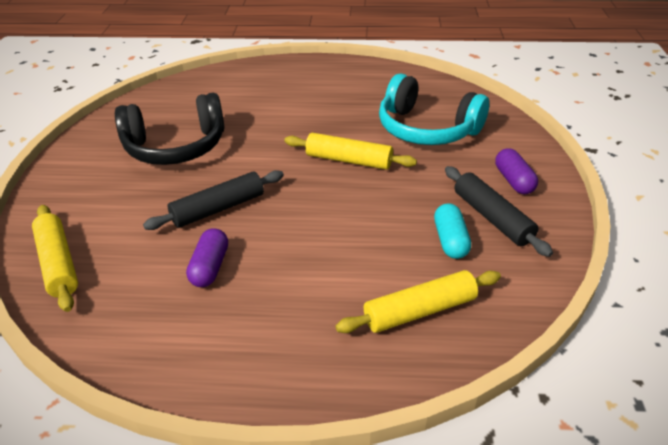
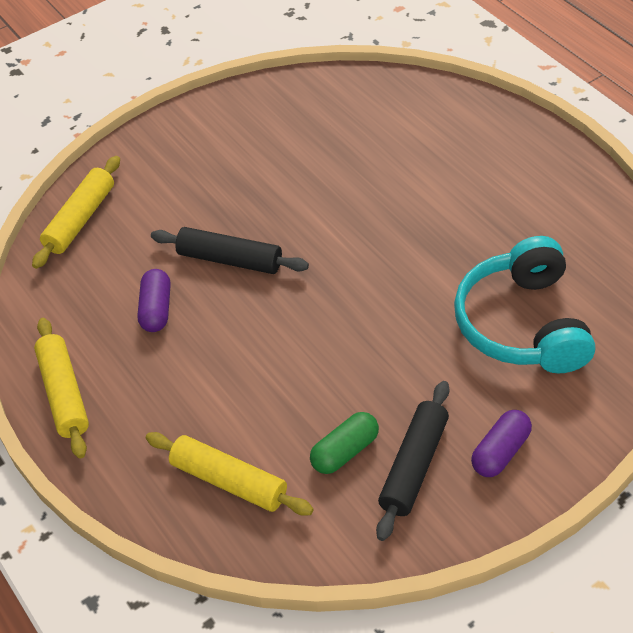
camera: 55 degrees right, 10 degrees up
black headphones [115,93,224,165] -> none
purple capsule [186,228,228,287] -> purple capsule turned 60 degrees counterclockwise [138,269,170,332]
yellow rolling pin [284,133,417,170] -> yellow rolling pin moved to [34,318,89,459]
turquoise capsule [434,203,471,259] -> green capsule [310,412,379,474]

